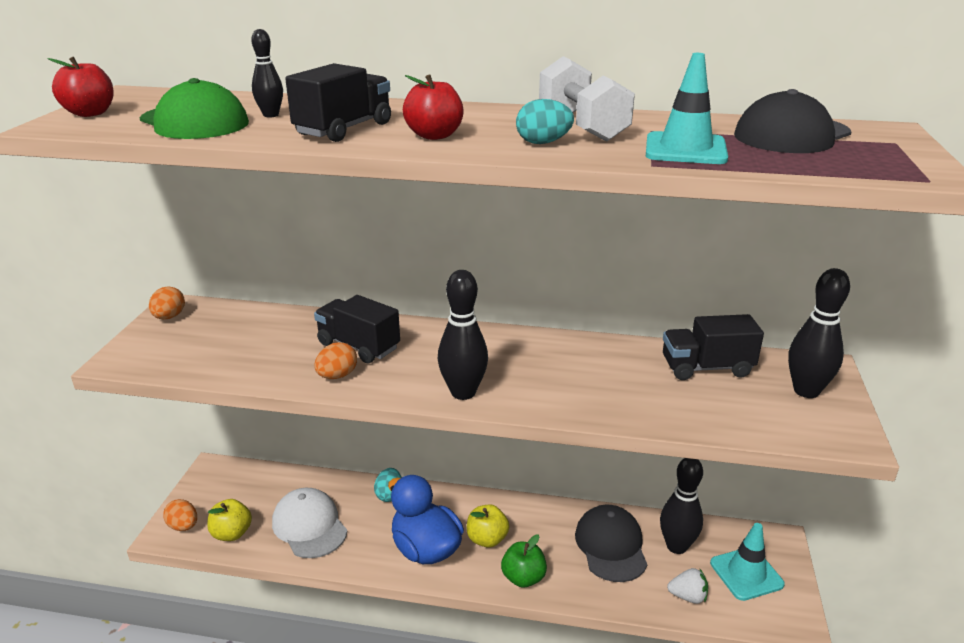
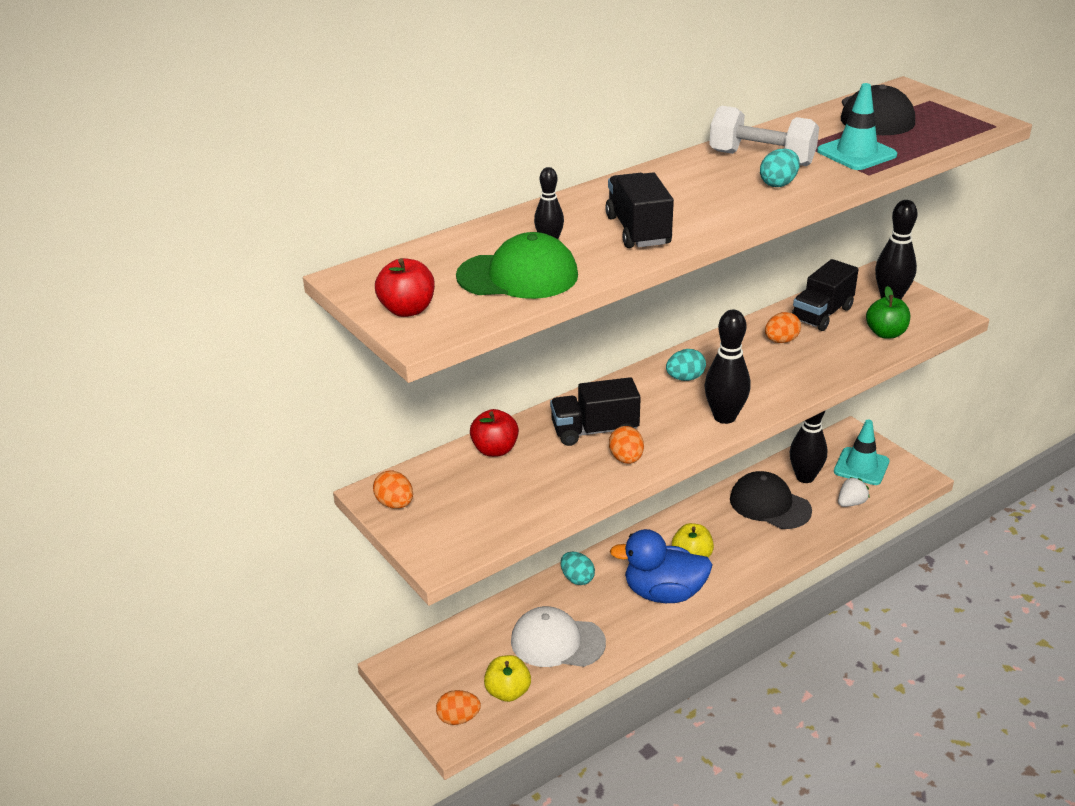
camera: 45 degrees left, 5 degrees up
red apple [403,74,464,140] -> red apple moved to [470,409,519,457]
green apple [501,534,547,588] -> green apple moved to [866,286,910,338]
none -> turquoise egg [666,349,706,381]
none -> orange egg [765,312,801,343]

